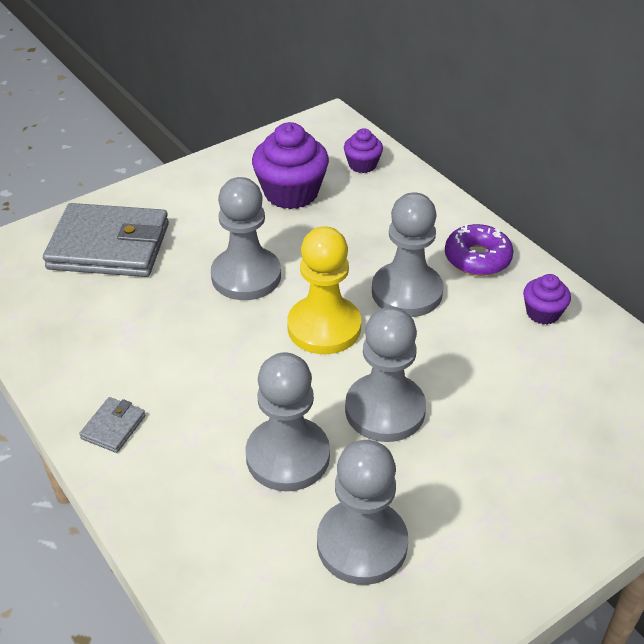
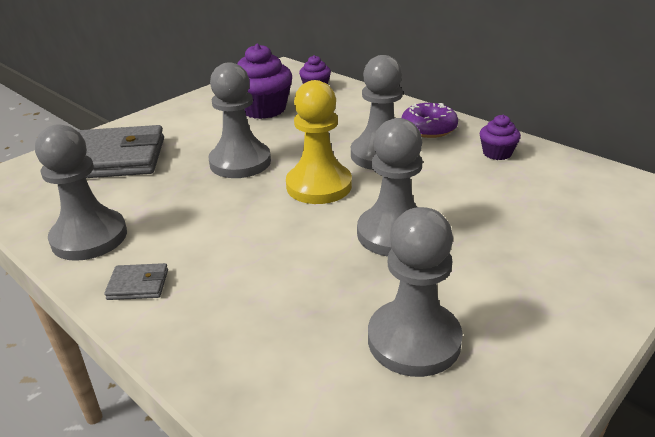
camera: 10 degrees left, 10 degrees down
grey wallet [79,397,146,453] -> grey wallet turned 75 degrees clockwise [104,263,168,300]
grey pawn [245,352,330,491] -> grey pawn moved to [35,124,127,261]

